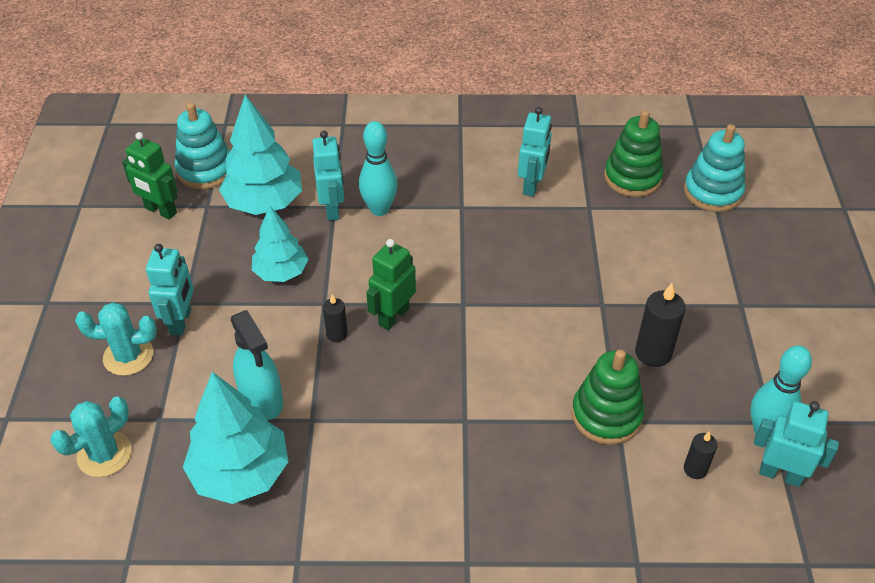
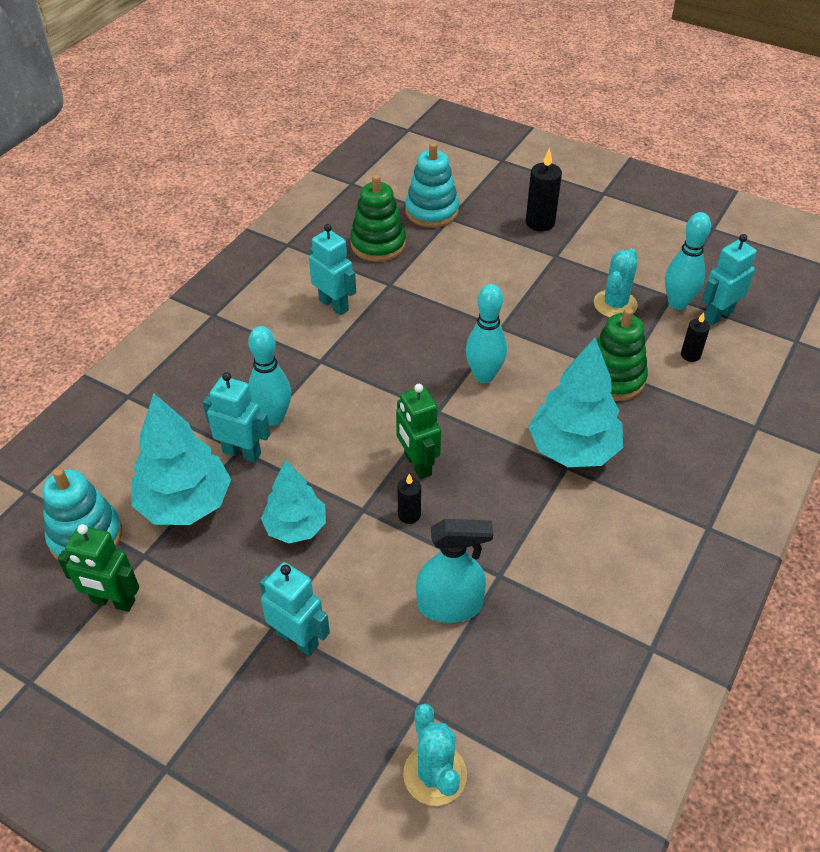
camera: 60 degrees left, 0 degrees up
turquoise cactus [75,302,157,376] -> turquoise cactus moved to [594,248,638,317]
green robot [122,132,178,220] -> green robot turned 45 degrees clockwise [57,524,139,612]
turquoise tree [183,372,288,504] -> turquoise tree moved to [528,338,623,467]
black candle [635,283,686,367] -> black candle moved to [526,148,562,231]
none -> turquoise bowling pin [466,284,507,383]

